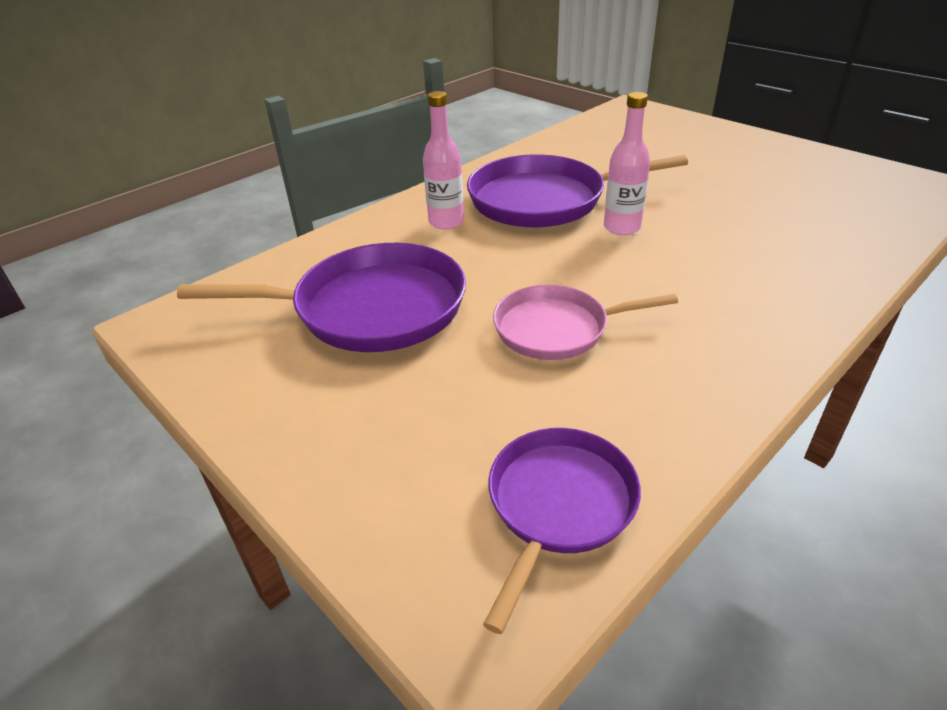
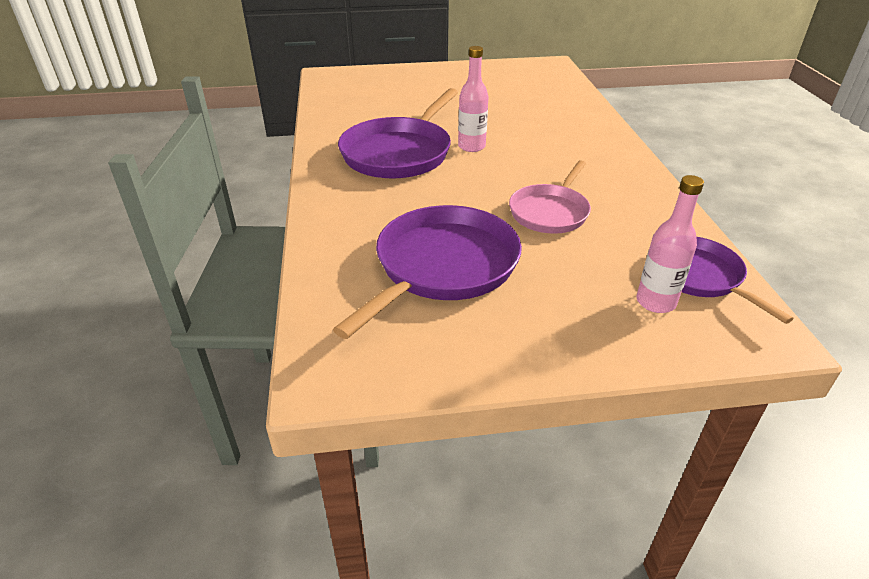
camera: 55 degrees left, 0 degrees up
pink bottle [423,91,464,230] -> pink bottle moved to [636,175,704,313]

